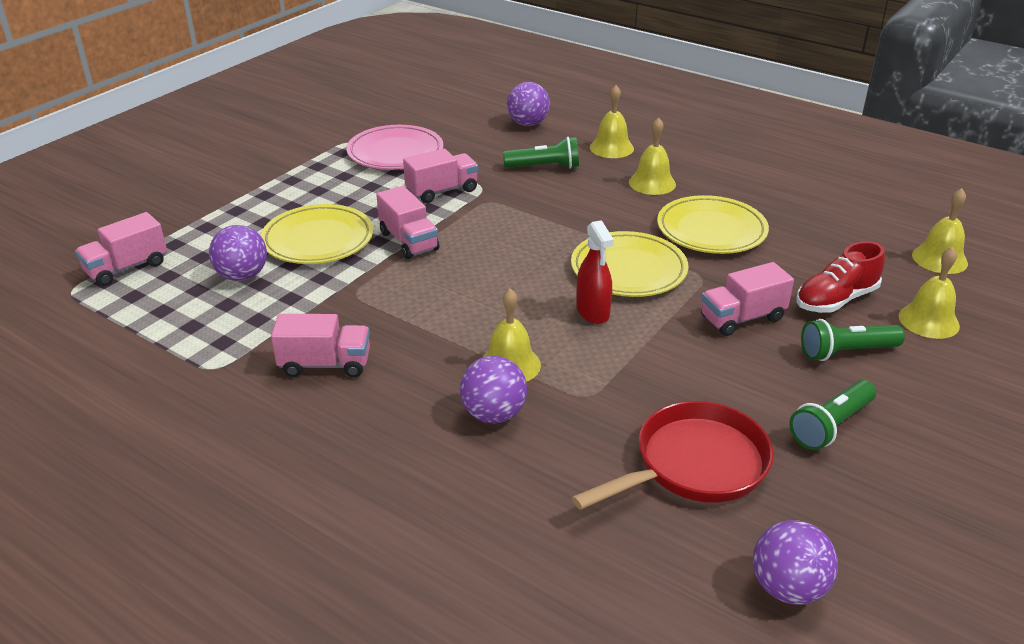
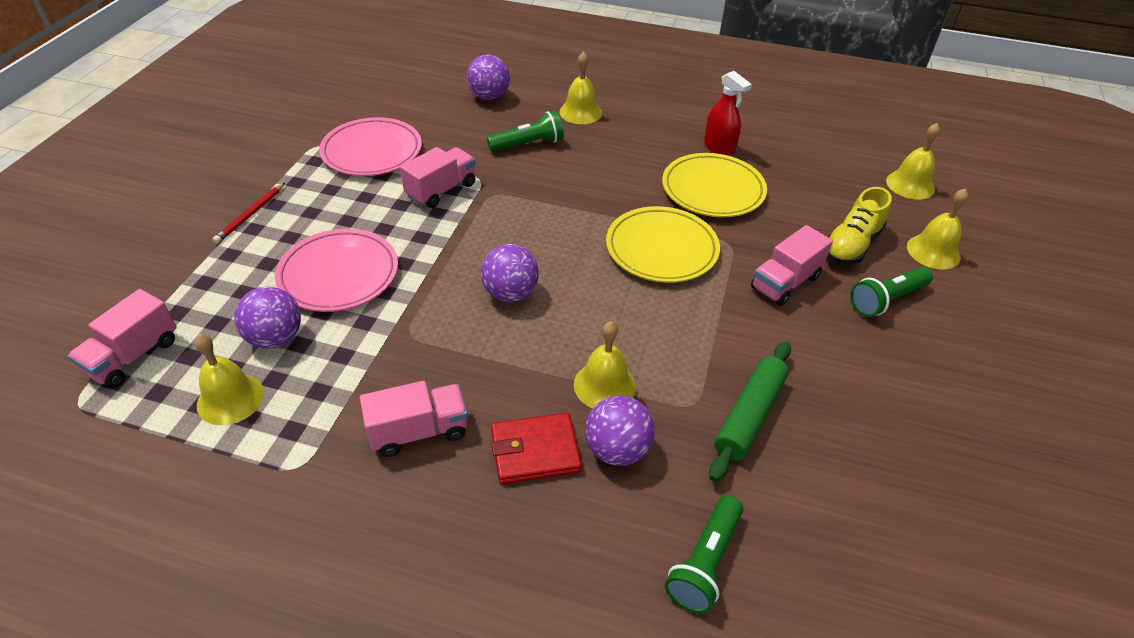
camera: 20 degrees left, 10 degrees up
yellow plate [260,204,374,264] -> pink plate [275,229,398,312]
pink truck [376,186,440,259] -> none
red pan [572,401,773,510] -> none
red spray bottle [576,220,614,324] -> red spray bottle moved to [704,71,752,156]
yellow bell [629,117,676,195] -> yellow bell moved to [194,334,264,426]
purple ball [753,520,838,605] -> purple ball moved to [481,244,539,302]
green flashlight [789,380,876,450] -> green flashlight moved to [665,495,743,613]
red shoe [796,241,885,313] -> yellow shoe [827,187,892,264]
none -> red pencil [212,183,285,244]
none -> red wallet [491,413,582,484]
none -> green rolling pin [709,341,791,482]

